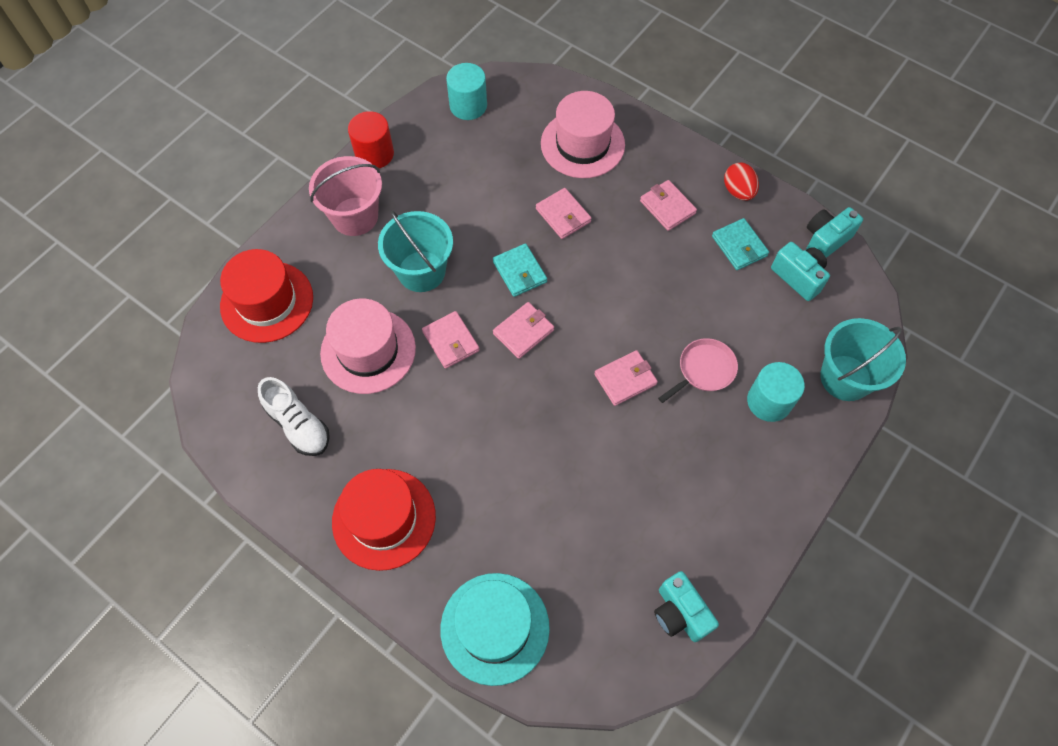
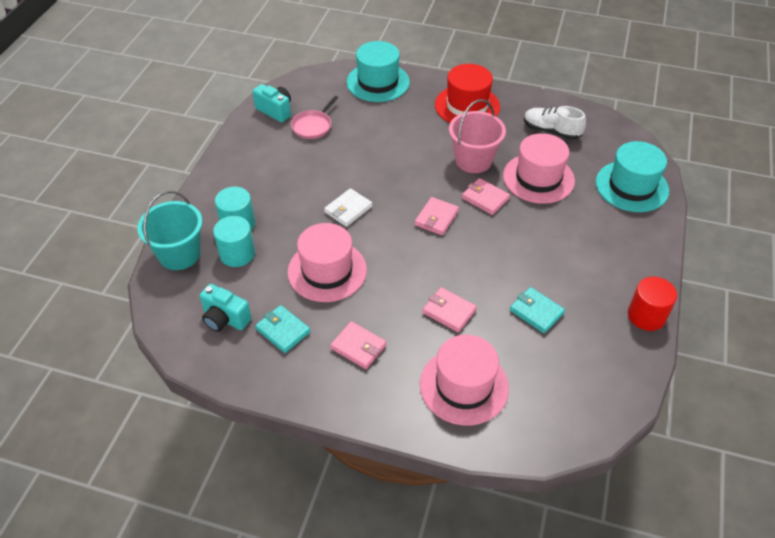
camera: 160 degrees right, 15 degrees down
red hat [220,249,313,343] -> turquoise hat [596,141,669,212]
pink bucket [309,156,382,236] -> pink bucket moved to [449,99,506,173]
turquoise bucket [378,211,453,292] -> none
turquoise cylinder [446,63,487,120] -> turquoise cylinder moved to [213,216,255,267]
turquoise wallet [493,243,547,297] -> turquoise wallet moved to [510,287,565,333]
pink wallet [594,350,658,406] -> white wallet [324,188,372,227]
pink pan [658,338,738,403] -> pink pan moved to [291,96,339,139]
red egg [724,163,759,200] -> none
turquoise camera [806,207,863,258] -> none
none -> pink hat [287,223,367,302]

